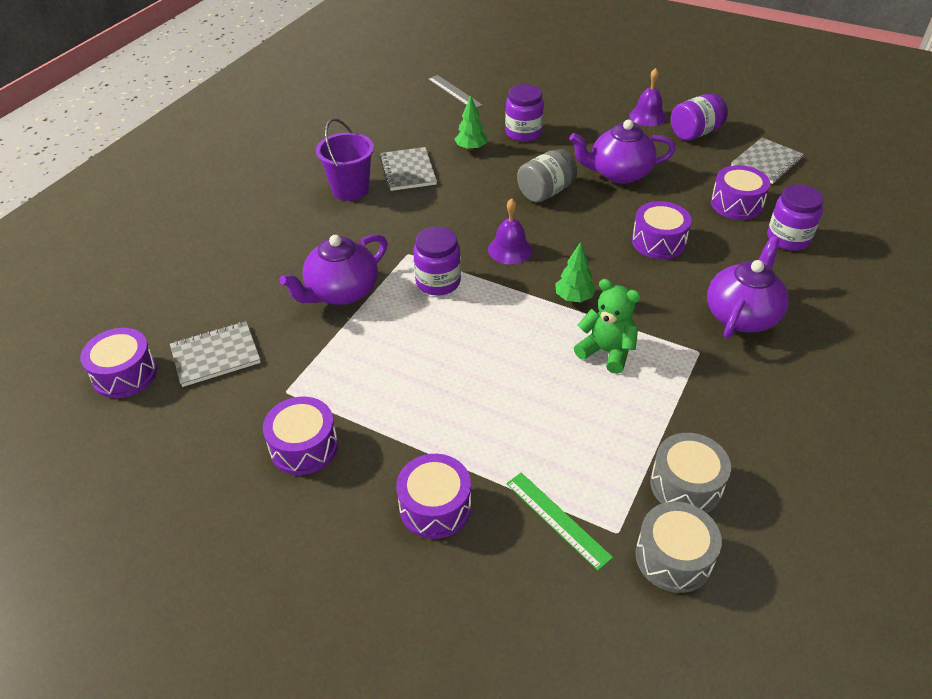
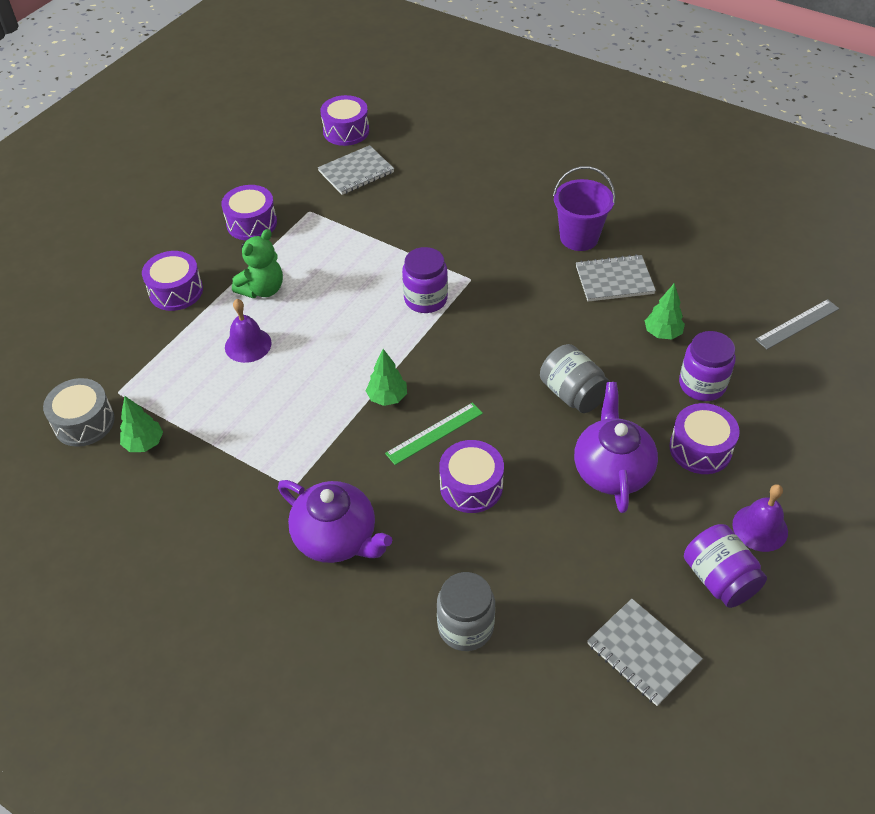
camera: 95 degrees right, 5 degrees up
grey notebook [170,321,261,387] -> grey notebook turned 75 degrees clockwise [318,145,394,195]
purple teapot [279,234,387,305] -> none
purple bell [488,198,533,265] -> purple bell moved to [225,299,272,363]
green ruler [506,473,613,570] -> green ruler moved to [385,402,483,465]
green teddy bear [574,279,641,374] -> green teddy bear moved to [232,229,283,298]
grey drum [650,433,731,513] -> green tree [120,396,163,452]
purple drum [711,165,770,220] -> purple drum moved to [669,403,740,474]
purple jar [767,184,824,251] -> grey jar [437,572,495,651]

